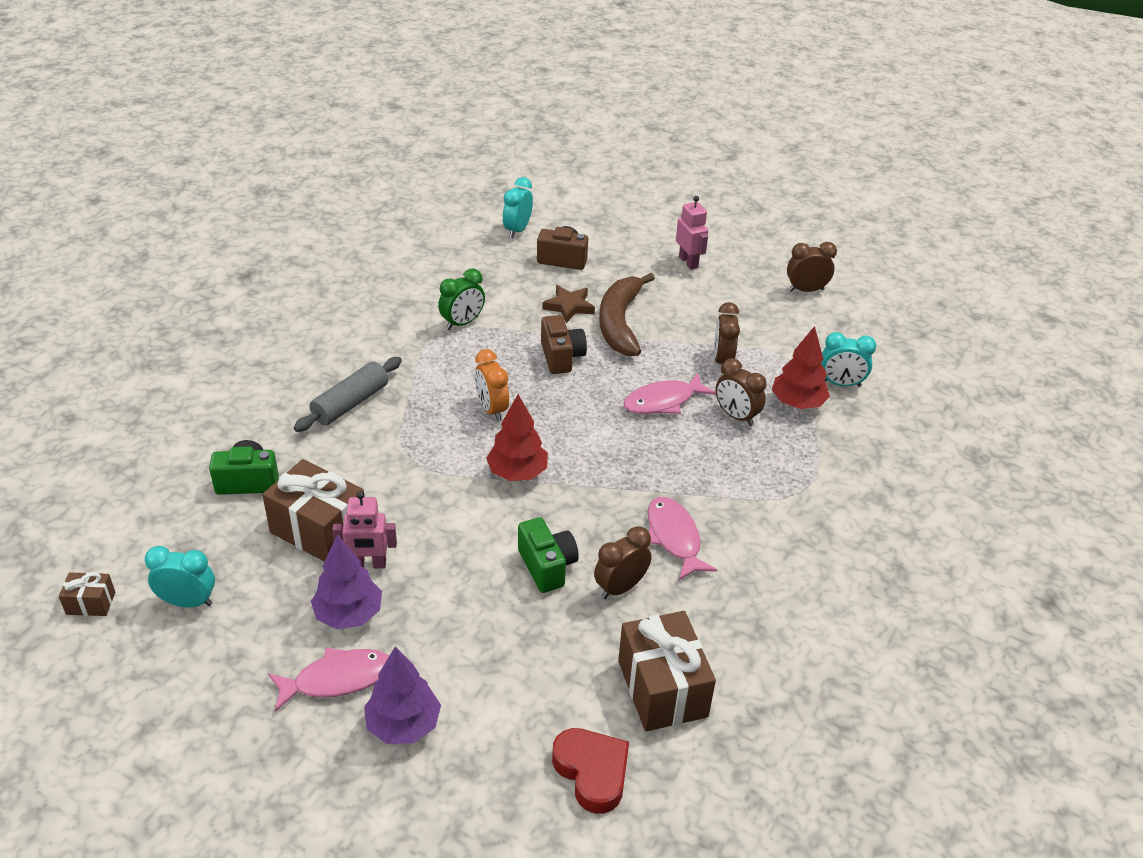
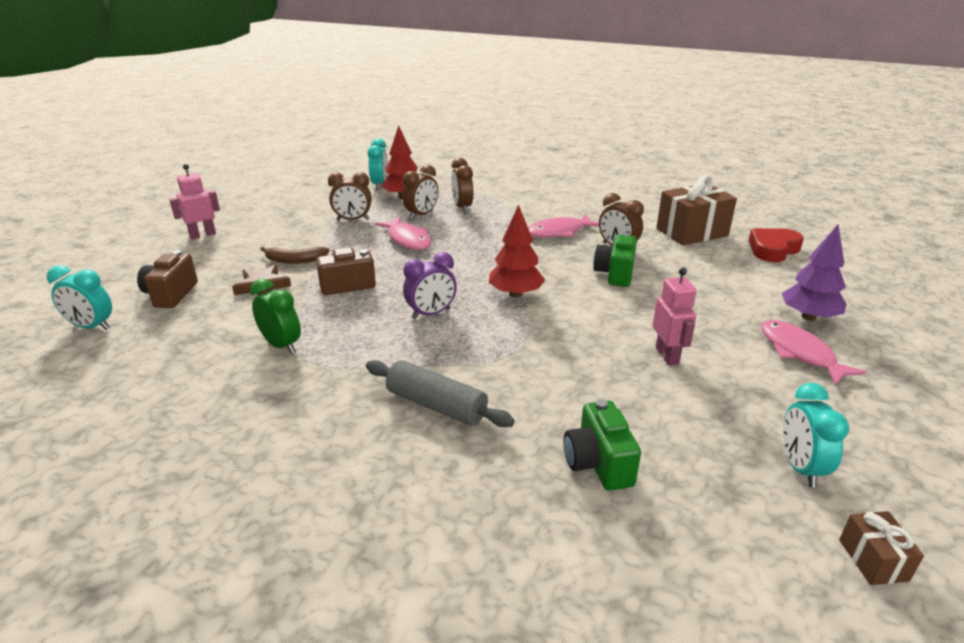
camera: 95 degrees left, 10 degrees down
brown gift [262,459,364,562] -> none
purple tree [311,535,382,629] -> none
orange clock [475,349,509,421] -> purple clock [403,252,457,319]
green camera [518,517,579,593] -> green camera turned 45 degrees counterclockwise [593,233,637,287]
brown banana [599,273,655,356] -> brown banana [261,247,330,264], size x0.55
brown clock [787,242,837,292] -> brown clock moved to [451,158,473,213]

